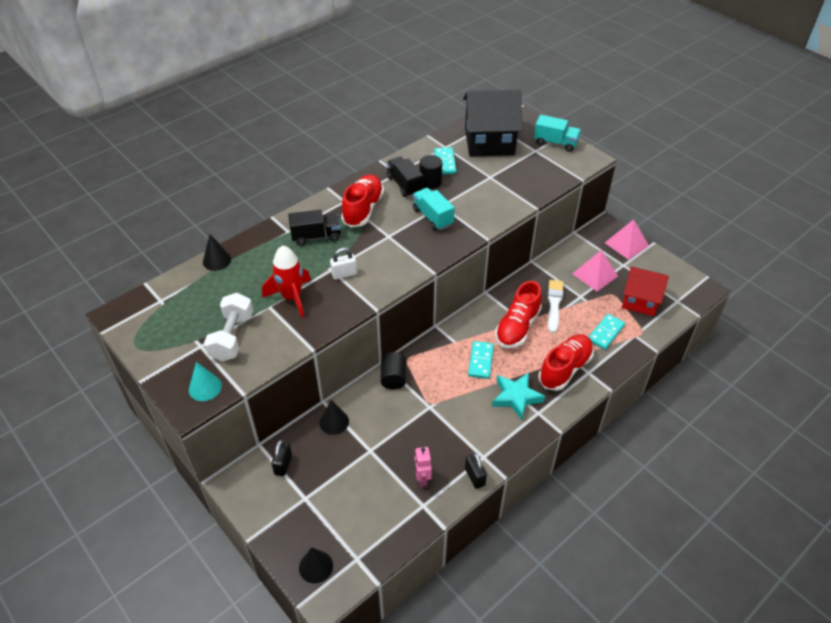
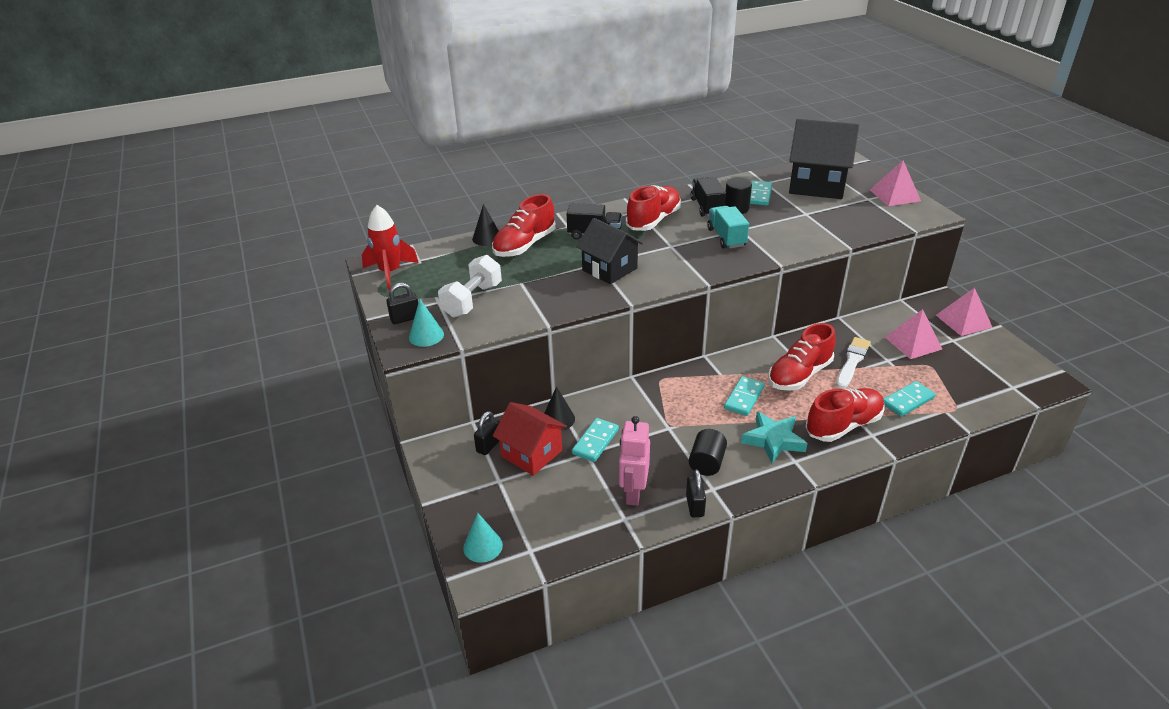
camera: 20 degrees right, 10 degrees down
red rocket [262,246,311,318] -> red rocket moved to [362,205,419,291]
black cone [299,547,333,583] -> turquoise cone [463,513,503,563]
white padlock [330,248,357,280] -> black house [576,218,643,284]
black cylinder [380,352,406,389] -> black cylinder moved to [689,429,727,476]
pink robot [414,447,432,487] -> pink robot [619,416,650,506], size x1.53
turquoise truck [534,115,581,152] -> pink pyramid [870,160,921,206]
red house [622,267,669,316] -> red house moved to [493,402,567,476]
none -> black padlock [386,283,418,324]
none -> red shoe [492,194,556,257]
none -> turquoise domino [572,418,619,462]

